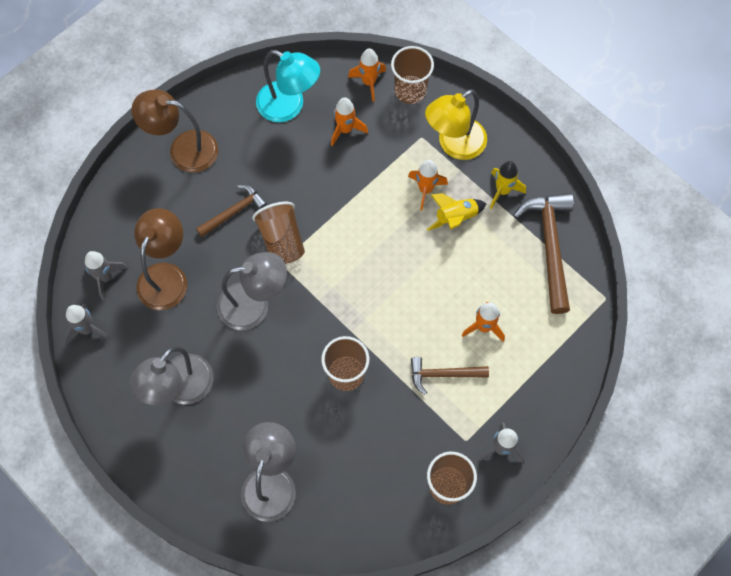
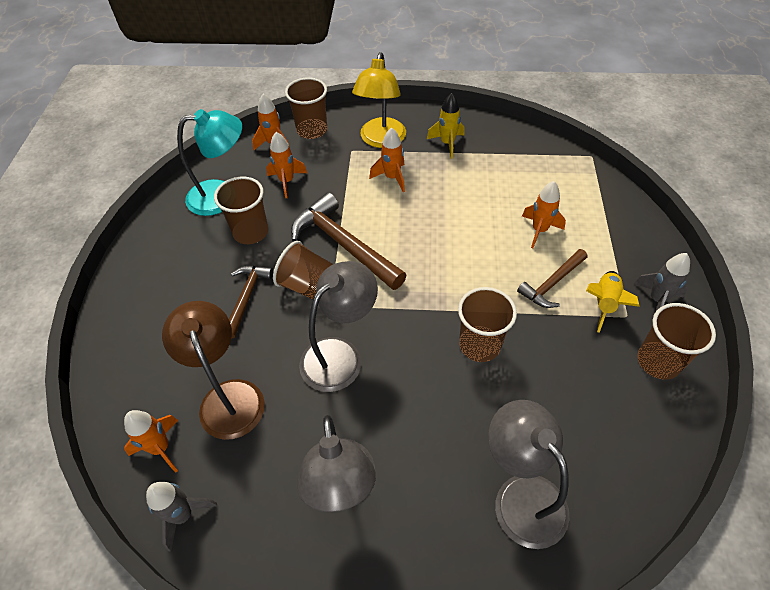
camera: 40 degrees left, 15 degrees down
grey rocket [84,251,127,300] -> orange rocket [124,410,179,473]
brown lamp [131,89,219,173] -> none
yellow rocket [427,193,487,231] -> yellow rocket moved to [586,271,640,333]
brown hammer [513,193,574,314] -> brown hammer moved to [291,192,407,290]
none -> brown cup [214,176,268,244]

